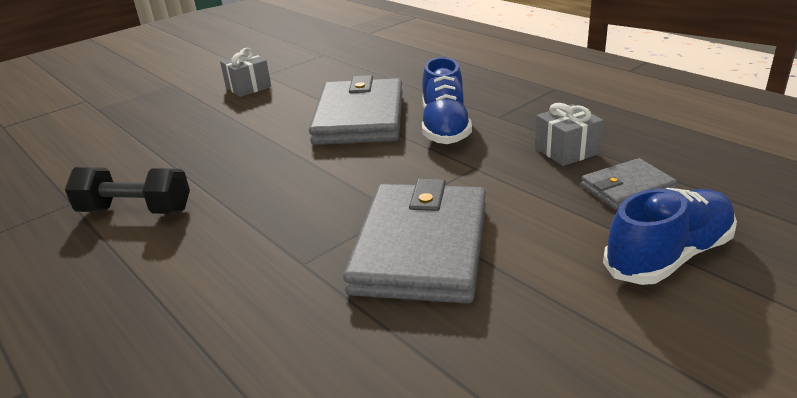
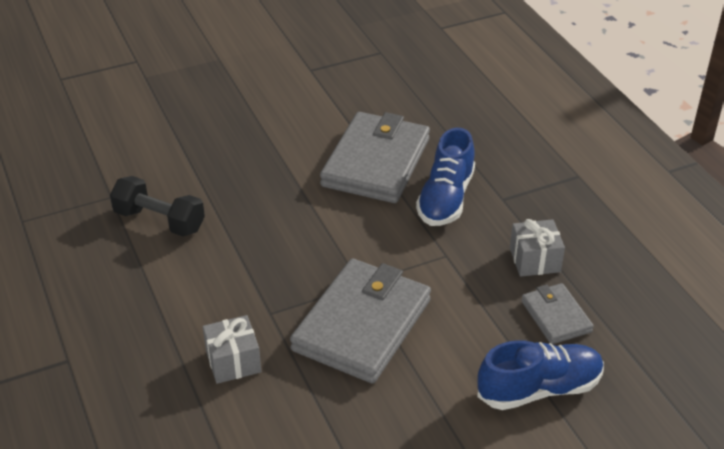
camera: 15 degrees right, 10 degrees up
grey gift [220,48,271,97] -> grey gift moved to [203,315,261,384]
grey wallet [581,158,677,210] -> grey wallet turned 75 degrees clockwise [521,283,594,344]

